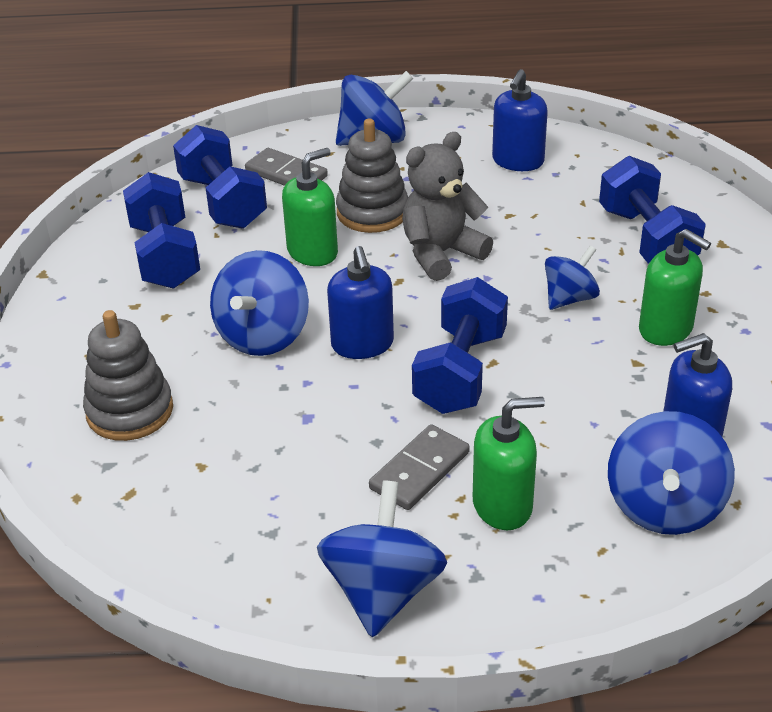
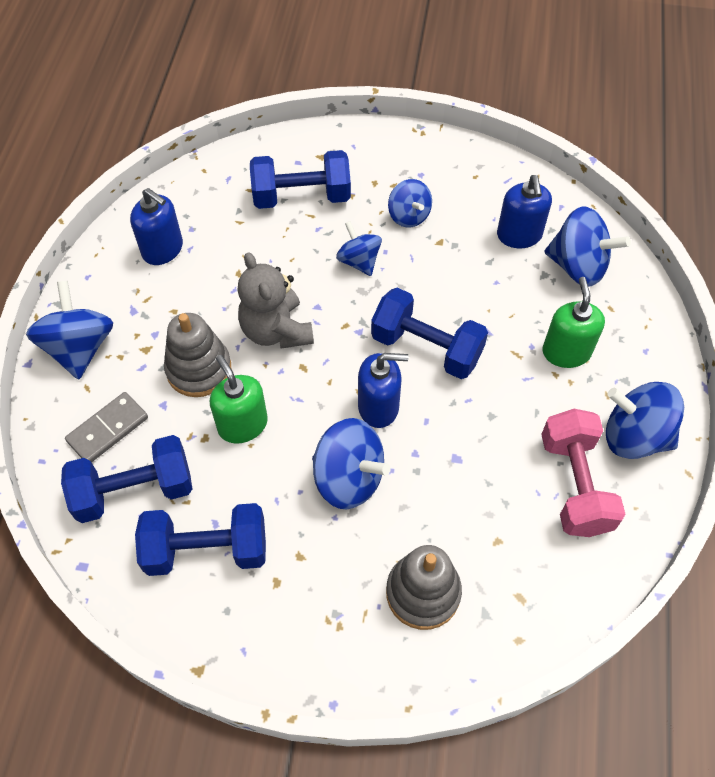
camera: 80 degrees left, 20 degrees up
grey domino [369,424,470,510] -> none
green soap dispenser [639,229,711,346] -> blue spinning top [388,179,432,227]
none -> pink dumbbell [541,409,625,537]

